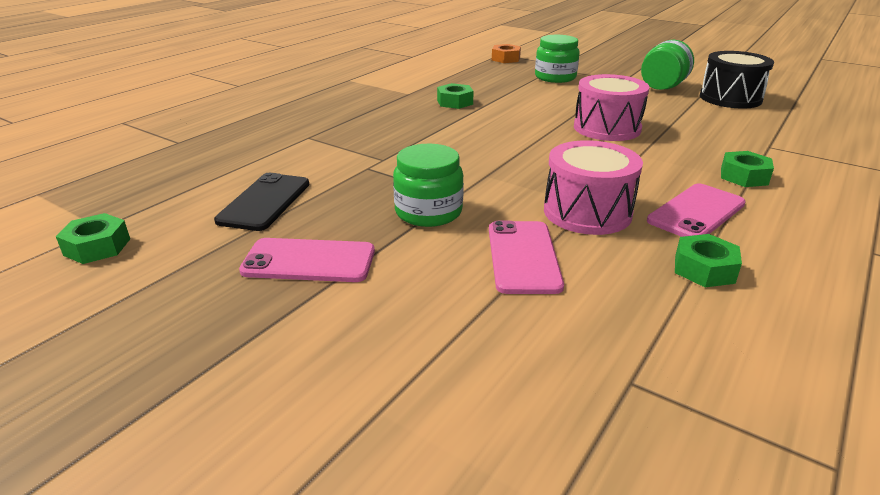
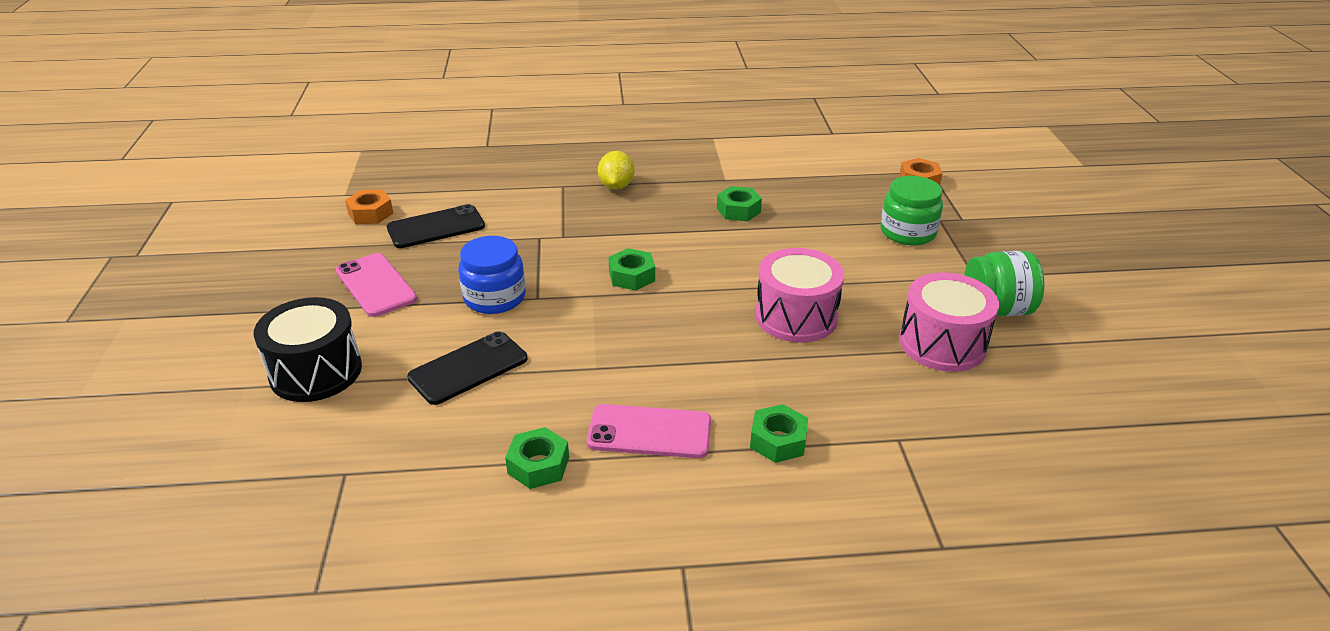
camera: 50 degrees right, 5 degrees up
green nut [56,213,130,264] -> green nut moved to [609,248,655,291]
green jar [393,144,464,227] -> blue jar [458,236,526,314]
pink phone [489,221,564,294] -> black phone [407,331,528,405]
pink drum [544,140,643,235] -> pink drum moved to [899,272,999,372]
black drum [700,51,774,108] -> black drum moved to [254,297,362,402]
none -> orange nut [345,190,393,224]
none -> yellow lemon [598,151,634,190]

